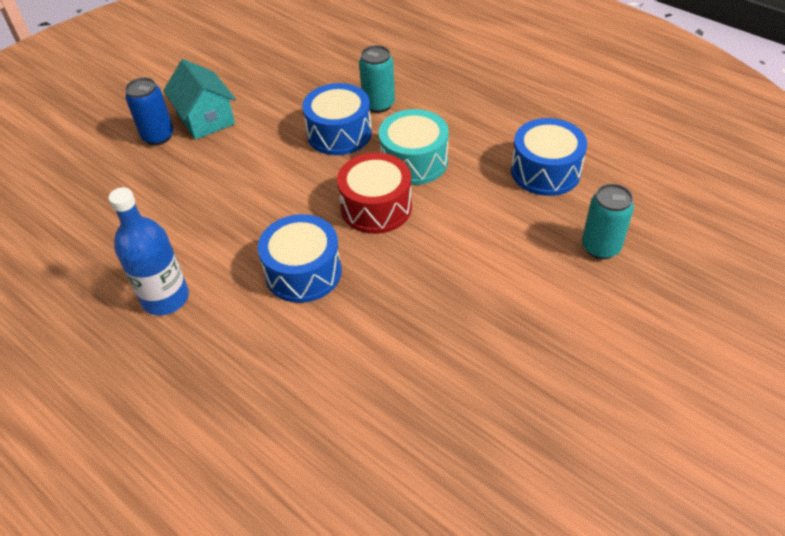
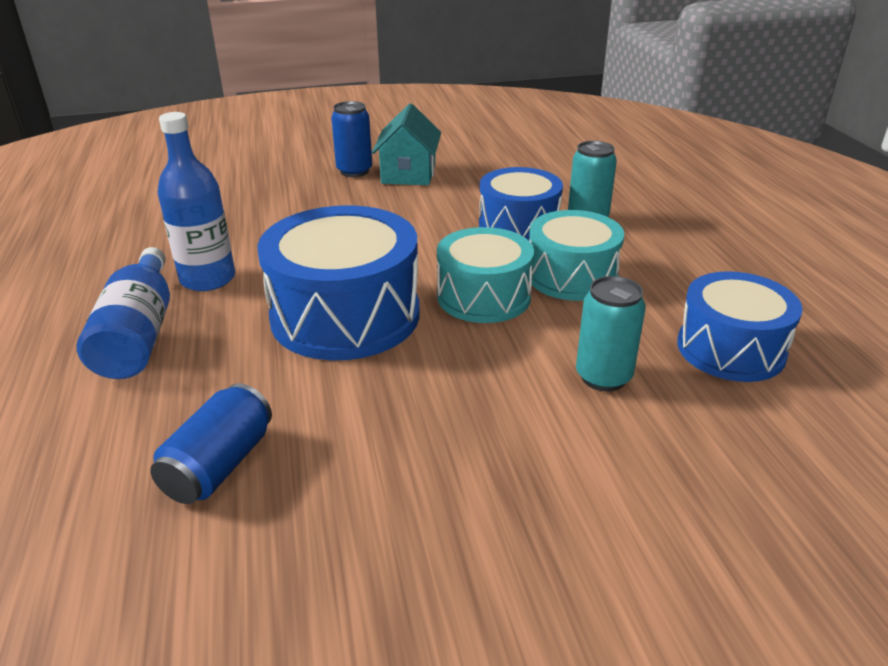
camera: 35 degrees right, 15 degrees down
blue drum [258,214,342,303] -> blue drum [257,205,420,361], size x1.53
red drum [337,153,412,234] -> turquoise drum [437,227,534,323]
turquoise can [582,184,634,259] -> turquoise can moved to [576,276,646,392]
none -> blue bottle [76,247,170,379]
none -> blue can [150,383,272,504]

